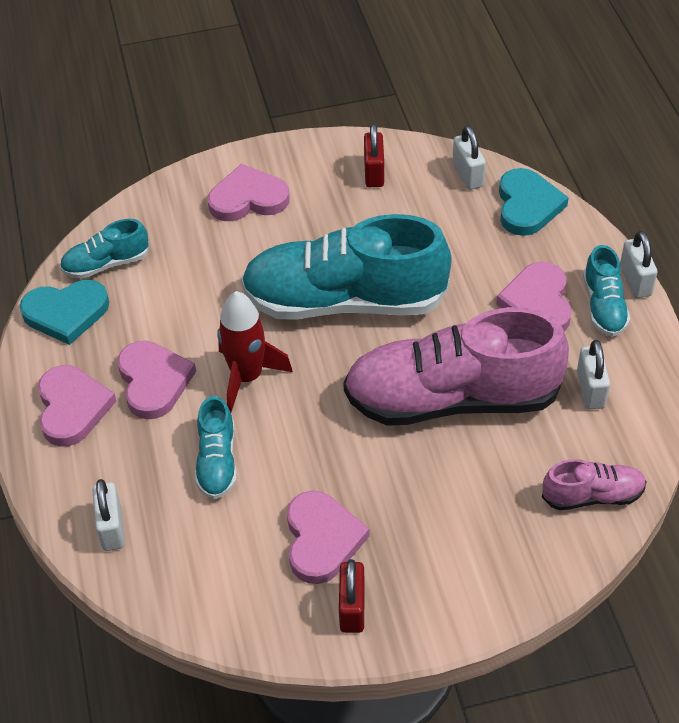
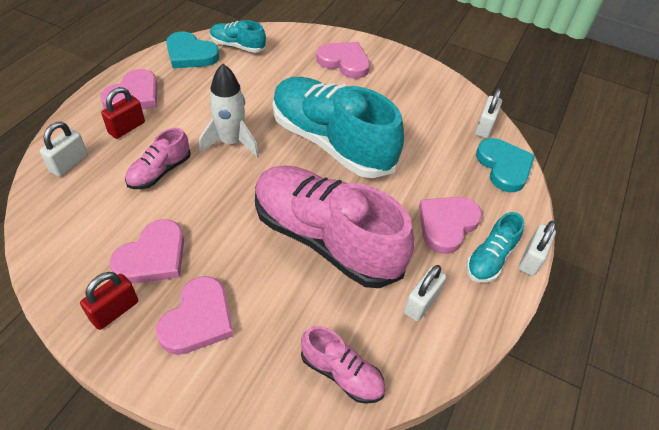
camera: 35 degrees right, 0 degrees up
pink heart [117,341,196,419] -> pink heart moved to [156,276,234,355]
turquoise shoe [195,396,237,499] -> pink shoe [125,128,191,189]
red rocket [217,291,293,412] -> white rocket [199,64,259,157]
red padlock [364,123,384,187] -> red padlock moved to [101,87,145,139]
turquoise heart [499,168,569,236] -> turquoise heart turned 60 degrees counterclockwise [476,138,535,192]

